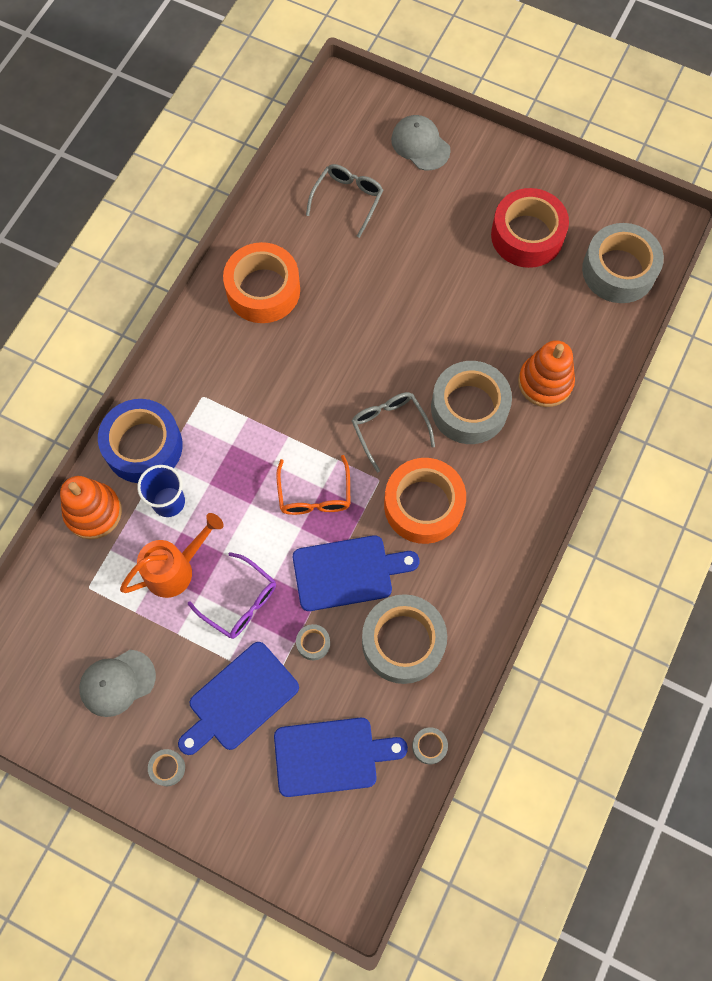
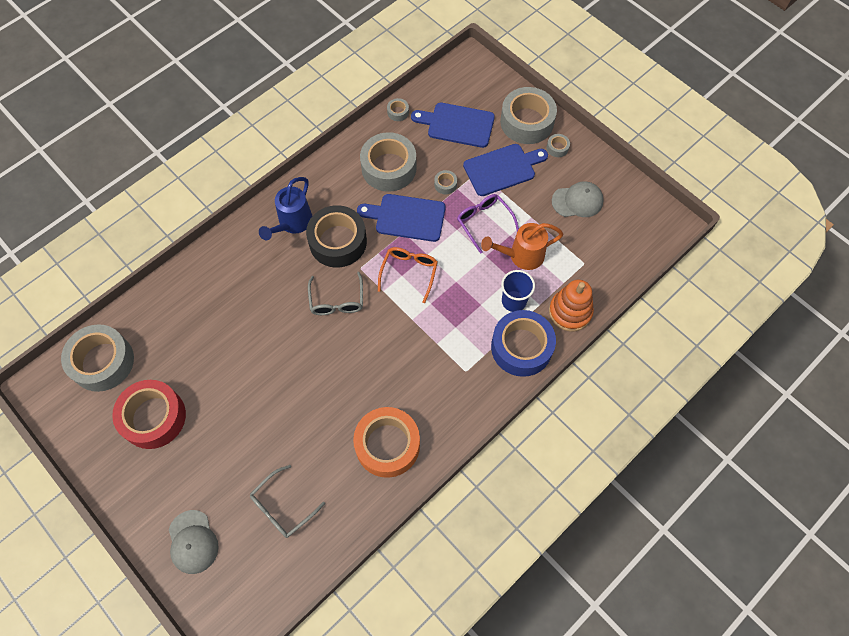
camera: 160 degrees left, 5 degrees down
orange tape [384,458,466,544] -> black tape [306,205,367,268]
grey tape [431,361,512,444] -> grey tape moved to [500,87,557,144]
orange stacking toy [518,340,575,407] -> none
none -> blue watering can [259,177,312,240]

